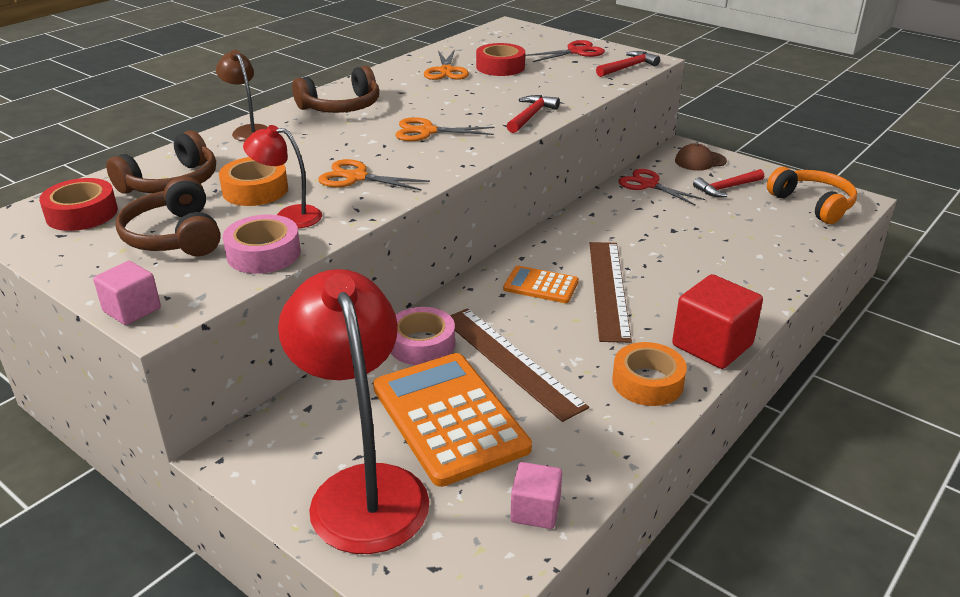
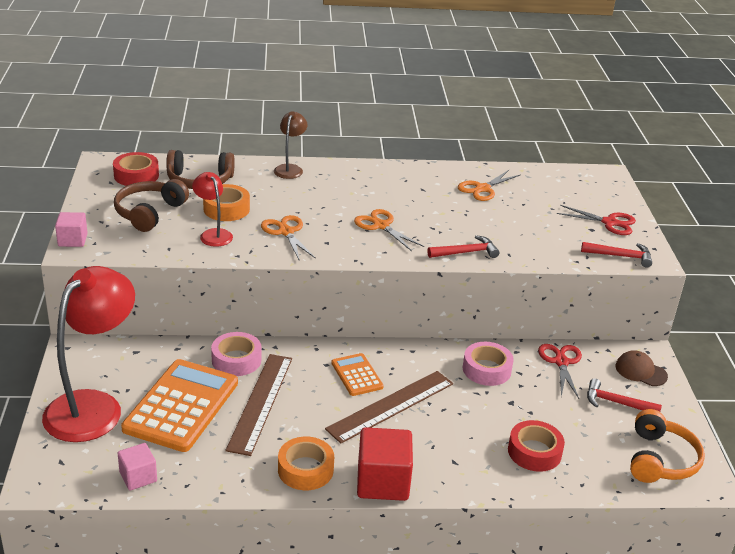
camera: 45 degrees right, 0 degrees up
pink tape [223,215,301,274] -> pink tape moved to [463,342,514,386]
brown headphones [292,66,379,113] -> none
red tape [476,43,525,76] -> red tape moved to [508,420,565,472]

